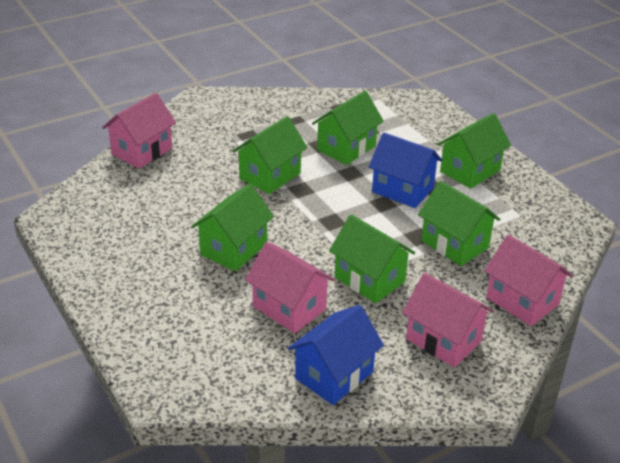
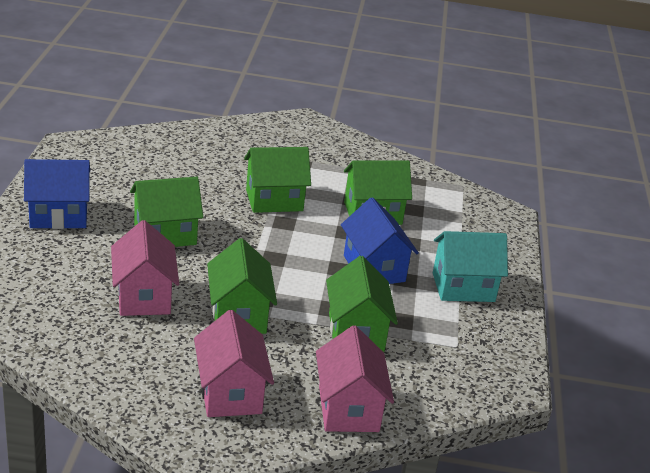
camera: 35 degrees right, 5 degrees down
pink house [102,93,176,169] -> none
blue house [288,305,384,405] -> blue house moved to [24,159,90,229]
green house [437,113,511,189] -> turquoise house [433,231,508,302]

